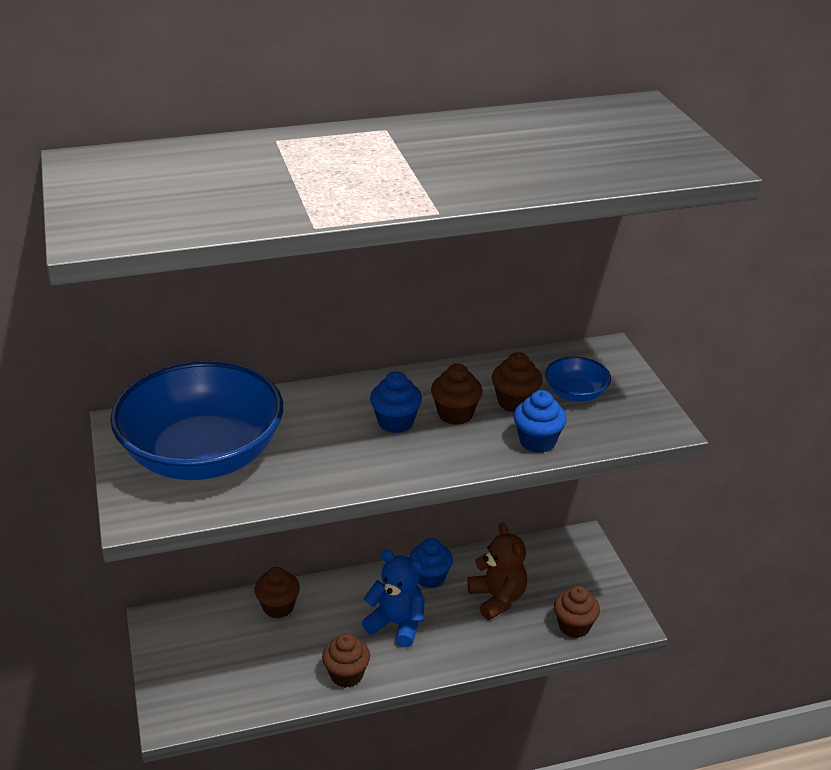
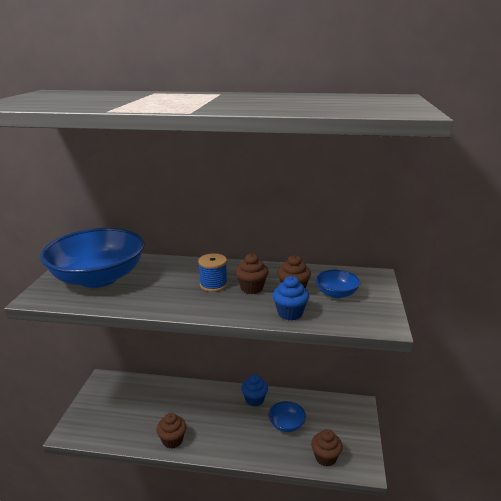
camera: 25 degrees right, 10 degrees down
brown cupcake [254,567,300,618] -> none
blue teddy bear [362,550,425,648] -> none
blue cupcake [370,372,422,433] -> blue spool [198,253,228,292]
brown teddy bear [468,523,527,620] -> blue bowl [268,401,306,432]

